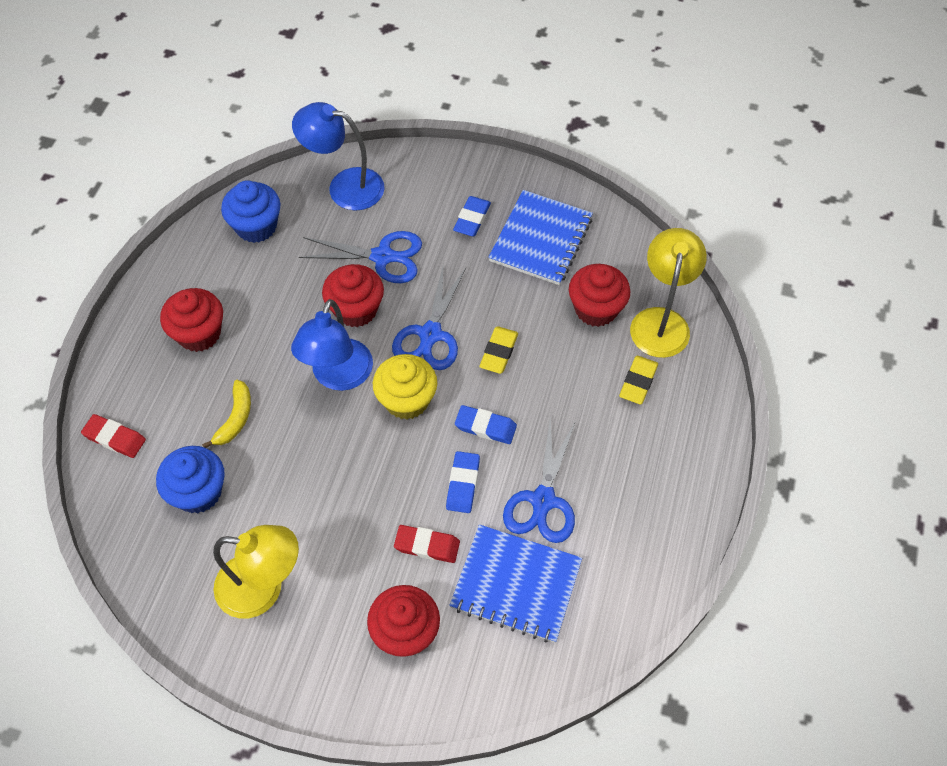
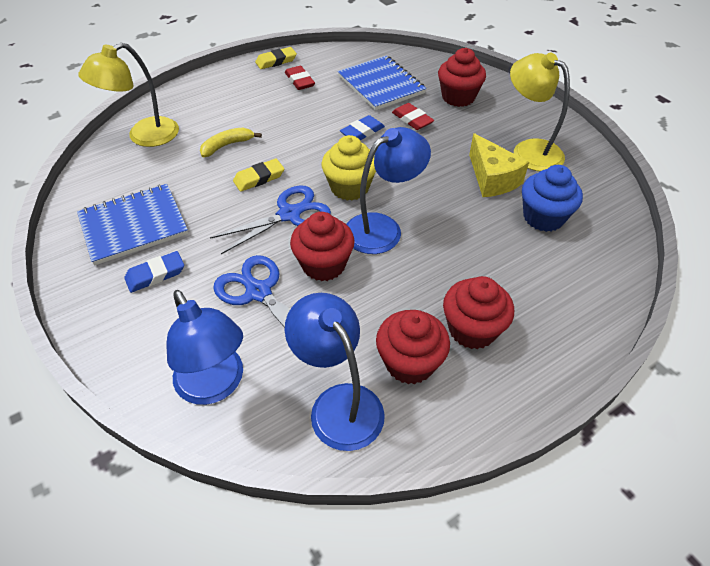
camera: 140 degrees left, 10 degrees down
red eraser [81,414,146,458] -> red eraser moved to [285,66,315,90]
yellow banana [202,380,251,448] -> yellow banana moved to [200,128,262,157]
blue cupcake [221,180,281,243] -> blue lamp [285,293,385,451]
blue eraser [455,405,517,444] -> none
blue scissors [503,418,576,543] -> none
red cupcake [569,264,630,327] -> red cupcake moved to [376,310,450,384]
yellow eraser [619,356,658,404] -> yellow eraser moved to [255,47,297,69]
none -> yellow cheese [469,133,529,197]

